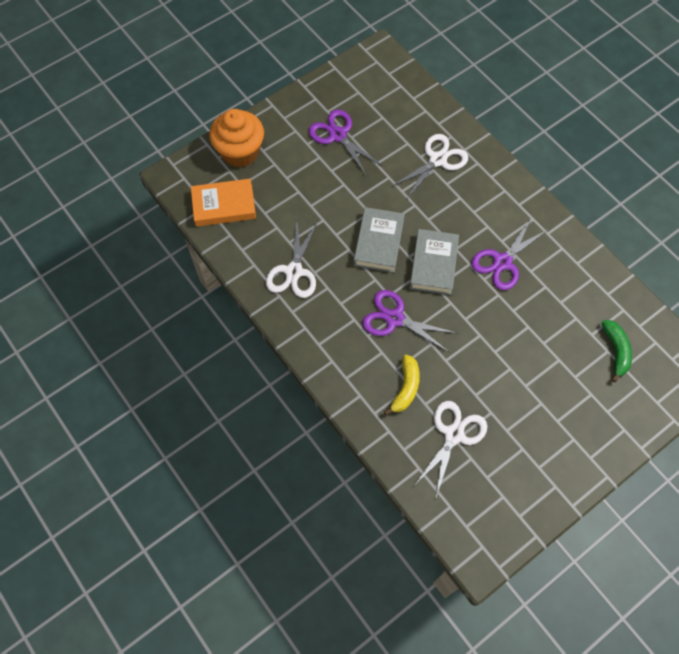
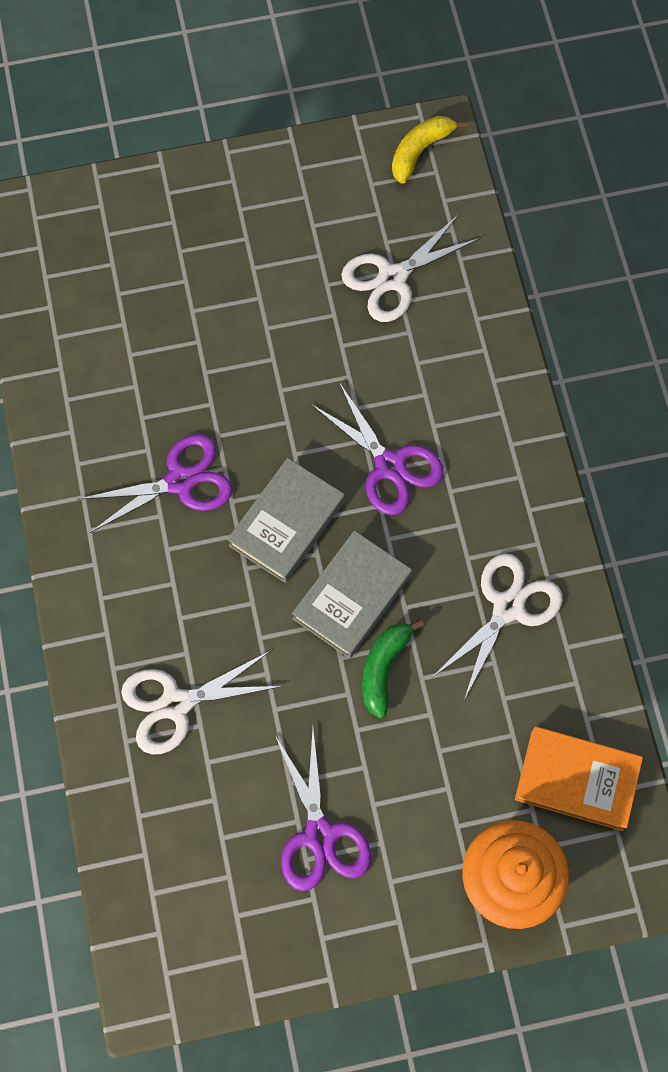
camera: 155 degrees left, 5 degrees up
yellow banana [384,355,420,416] -> yellow banana moved to [392,116,467,183]
green banana [601,320,632,382] -> green banana moved to [362,619,424,719]

